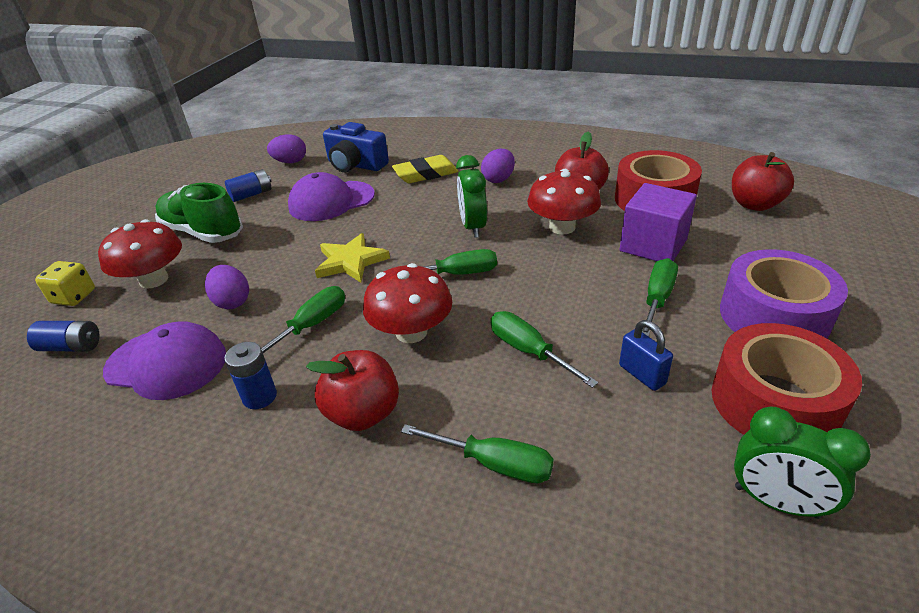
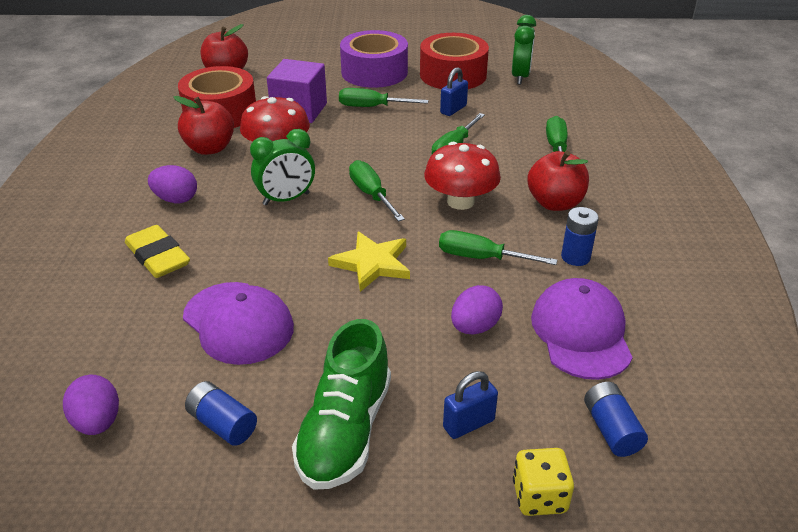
camera: 110 degrees left, 0 degrees up
red mushroom [98,219,182,289] -> blue padlock [443,371,498,439]
blue camera [323,122,389,172] -> none

